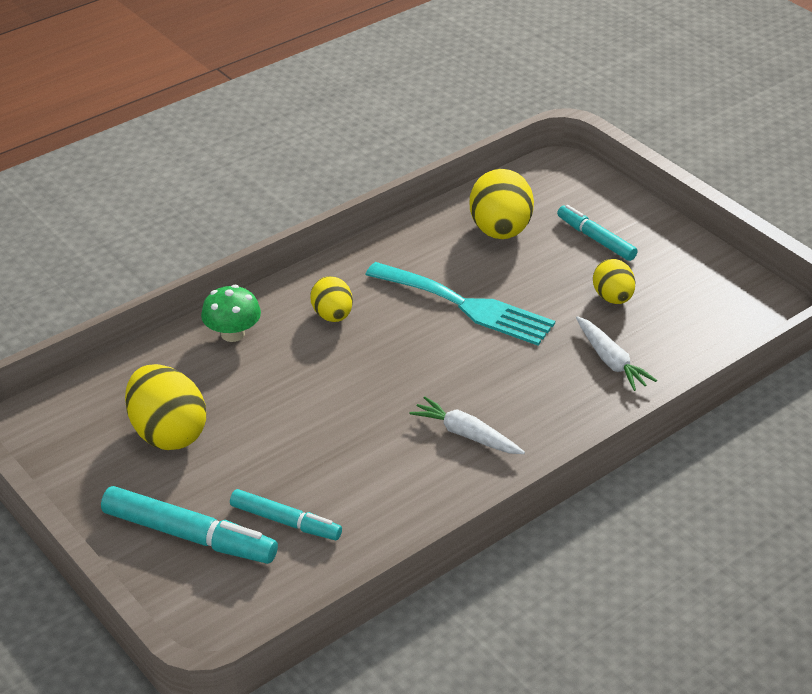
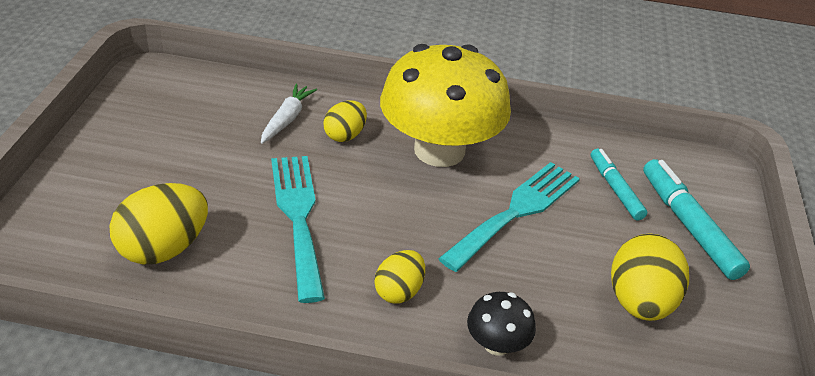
camera: 135 degrees left, 0 degrees up
green mushroom [201,285,261,342] -> black mushroom [467,292,536,356]
white carrot [410,396,525,454] -> yellow mushroom [380,44,511,167]
turquoise marker [557,205,638,261] -> none
yellow egg [593,259,635,304] -> yellow egg moved to [323,101,367,142]
none -> turquoise fork [438,162,580,272]

